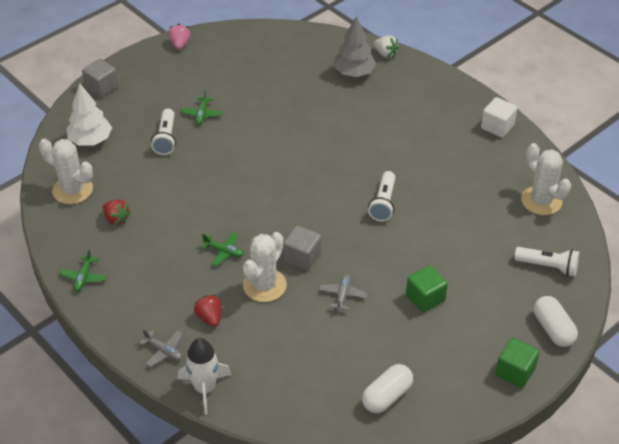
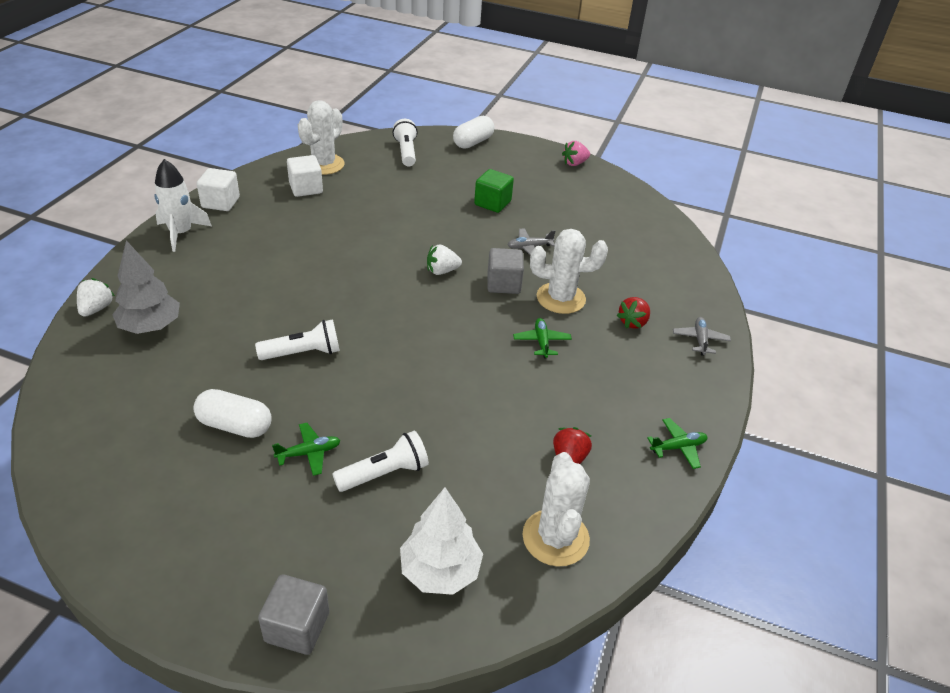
camera: 120 degrees left, 5 degrees down
pink strawberry [168,24,191,50] -> pink strawberry moved to [562,141,590,166]
white rocket [178,338,232,415] -> white rocket moved to [154,159,212,252]
white capsule [362,364,413,413] -> white capsule moved to [193,389,271,438]
white flashlight [368,171,396,221] -> white flashlight moved to [255,319,340,360]
green cube [496,338,540,388] -> none
none -> white cube [287,155,323,197]
none -> white strawberry [427,244,462,275]

